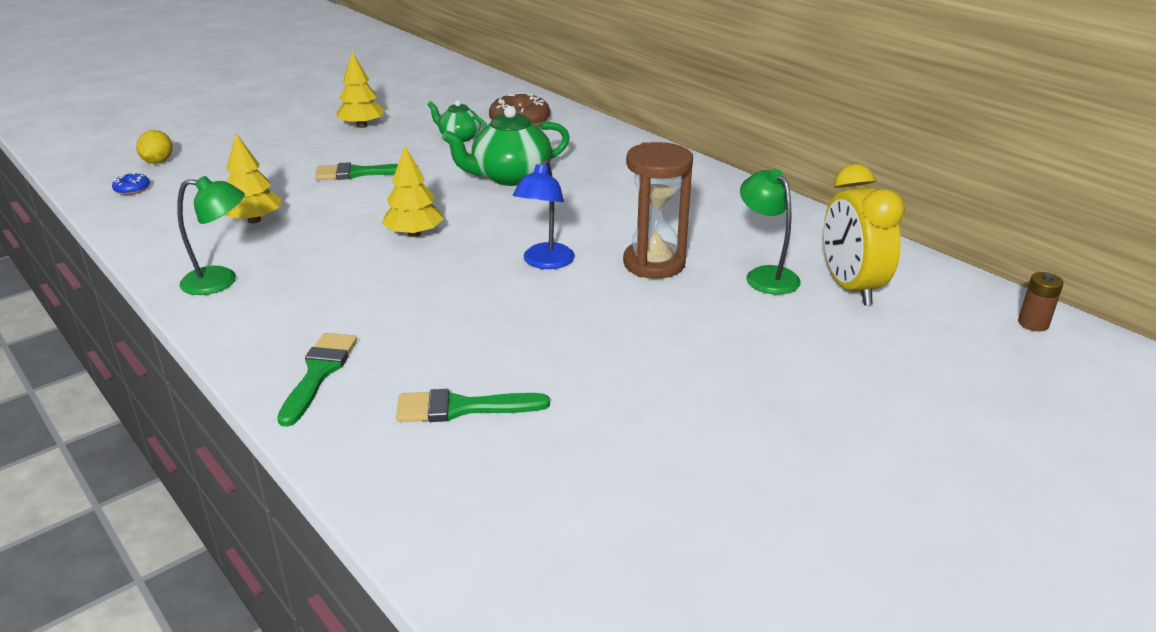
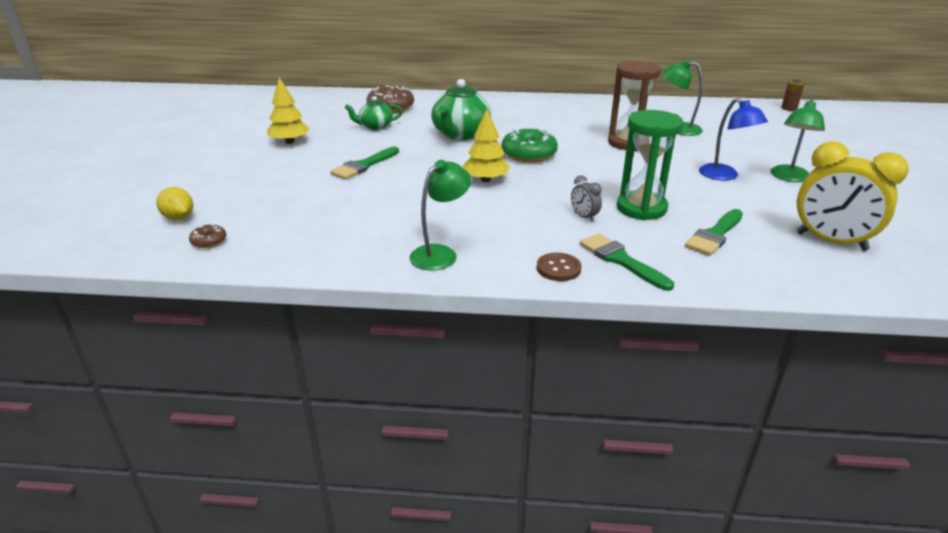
camera: 45 degrees left, 0 degrees up
blue donut [112,172,150,195] -> brown donut [189,224,227,248]
yellow tree [224,134,282,223] -> none
blue lamp [513,160,575,269] -> blue lamp moved to [699,98,768,181]
yellow clock [824,164,905,305] -> yellow clock moved to [797,141,909,251]
none -> green donut [502,127,558,162]
none -> brown button [537,253,582,281]
none -> grey clock [571,175,602,222]
none -> green hourglass [617,110,683,220]
none -> green lamp [770,99,825,182]

